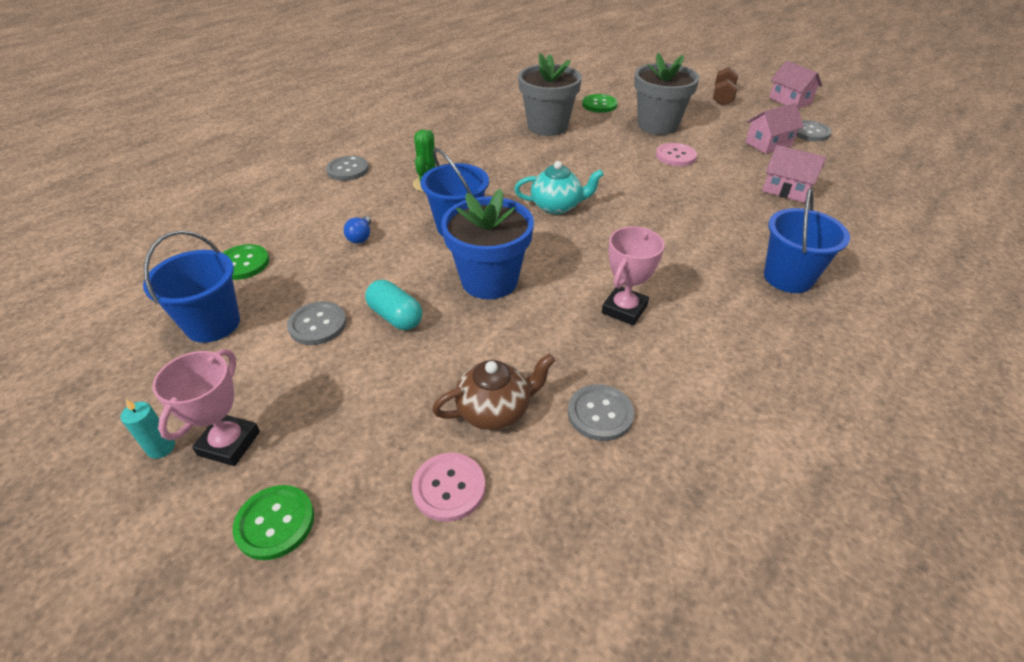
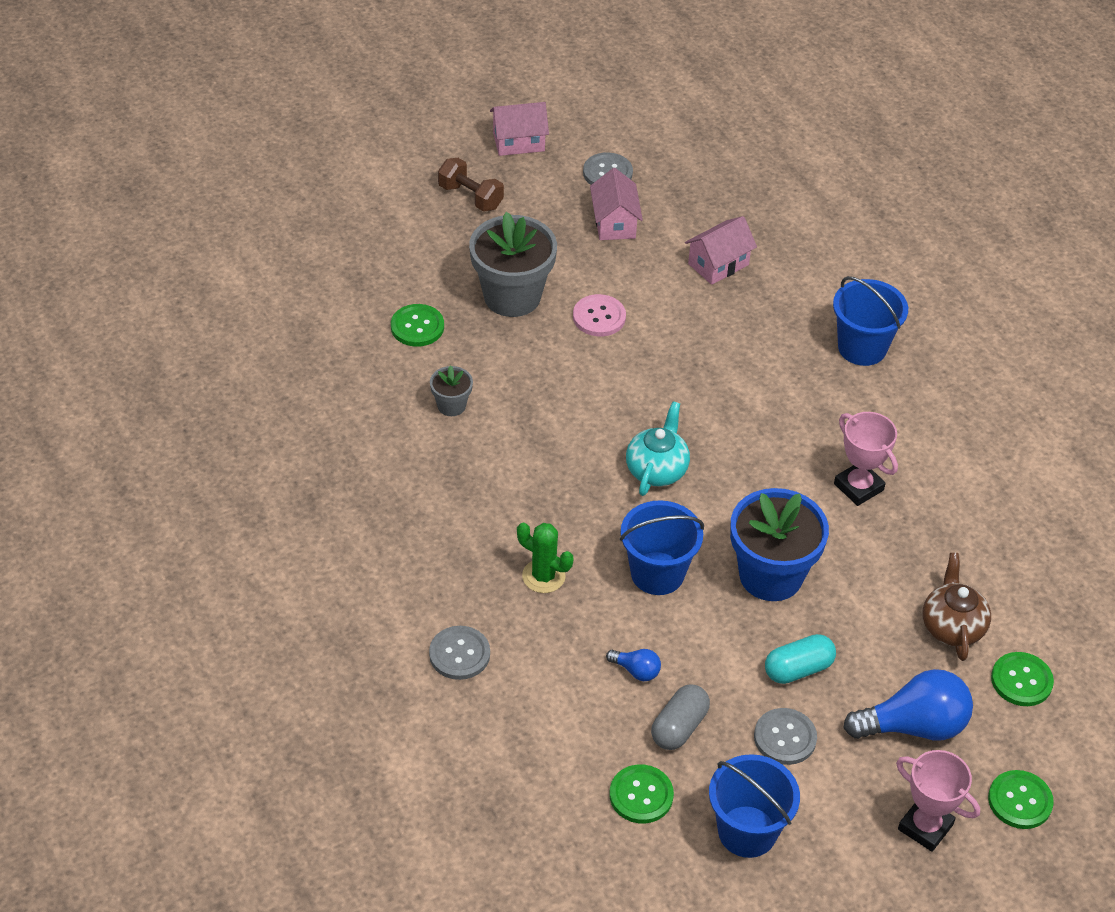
camera: 70 degrees left, 5 degrees up
turquoise candle [121,399,175,459] -> none
pink button [412,453,485,522] -> green button [991,652,1054,706]
grey flower pot [518,53,582,136] -> grey flower pot [430,365,473,416], size x0.47
grey button [568,384,634,441] -> none
none -> grey capsule [651,684,710,750]
none -> blue light bulb [844,669,973,740]

